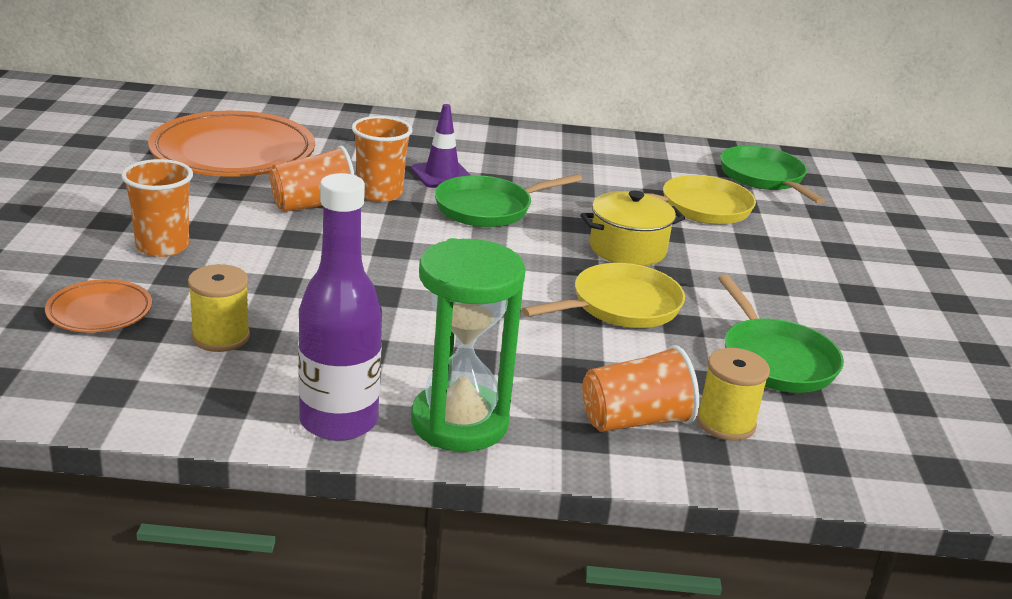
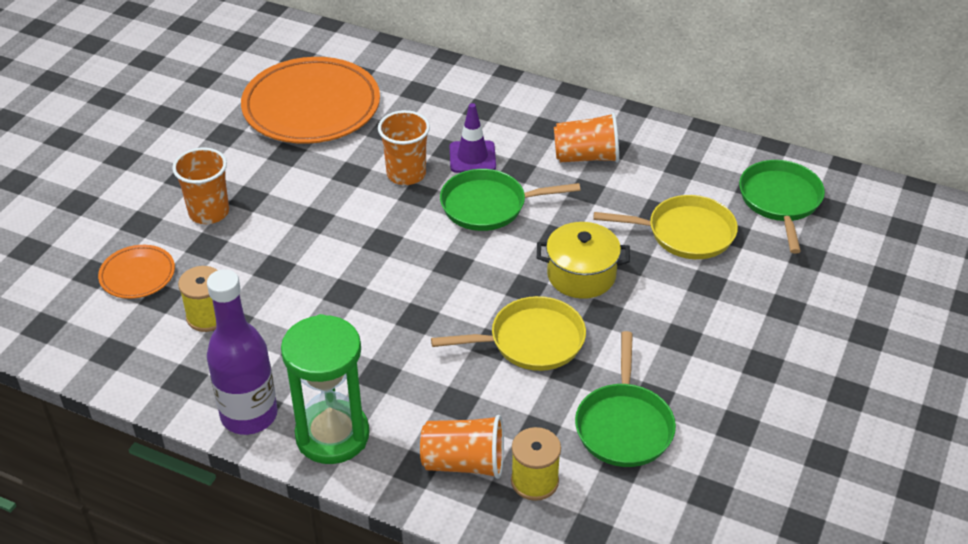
camera: 25 degrees right, 15 degrees up
orange cup [270,145,355,212] -> orange cup moved to [554,112,619,163]

